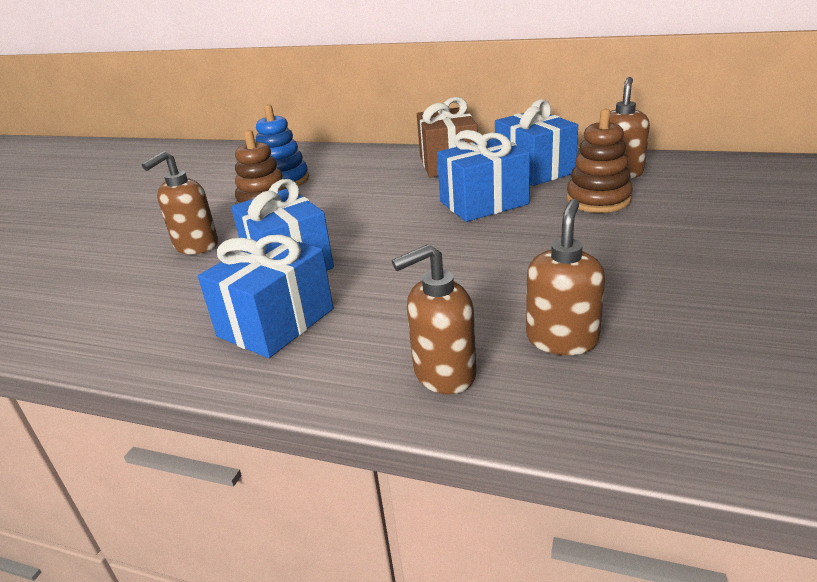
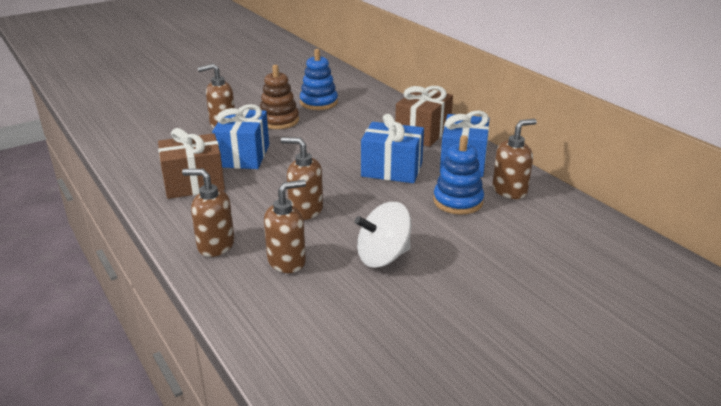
camera: 35 degrees right, 0 degrees up
blue gift [198,234,333,358] -> brown gift [158,128,225,199]
brown stacking toy [566,109,633,213] -> blue stacking toy [433,135,484,215]
none -> brown soap dispenser [281,137,323,220]
none -> white spinning top [355,202,411,268]

